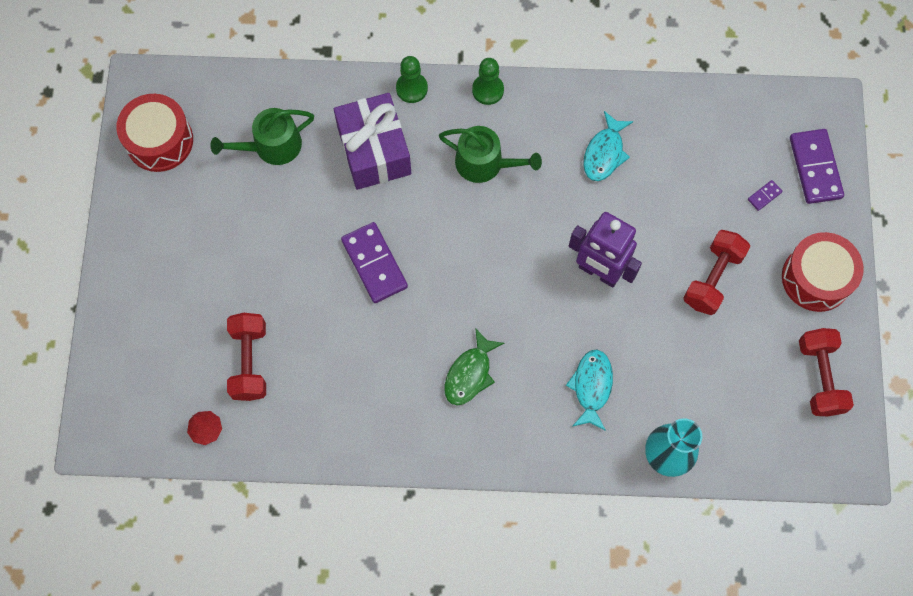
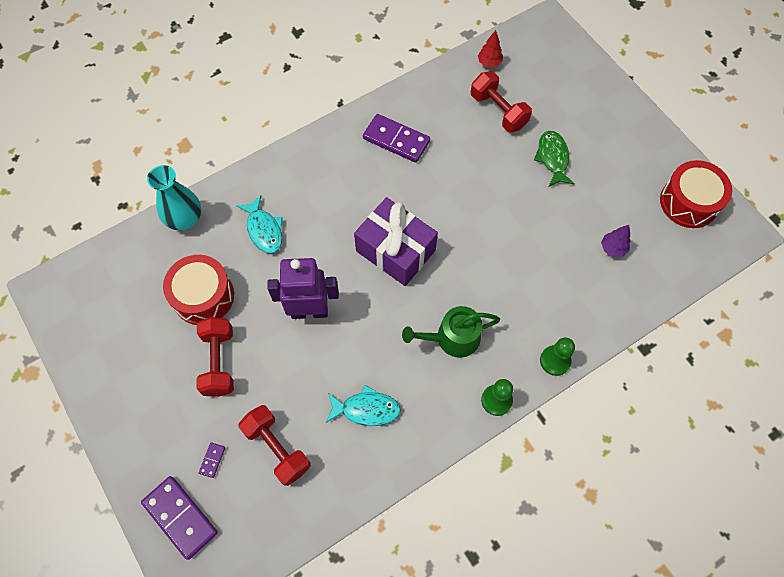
camera: 145 degrees right, 5 degrees down
green watering can [211,108,314,165] -> purple tree [601,225,631,257]
purple gift [334,93,411,190] -> purple gift moved to [354,197,438,286]
purple domino [341,222,408,303] -> purple domino moved to [363,114,430,163]
green fish [444,328,504,406] -> green fish moved to [534,131,575,187]
turquoise fish [583,111,633,181] -> turquoise fish turned 105 degrees clockwise [326,385,401,426]
red drum [782,232,864,312] -> red drum moved to [163,255,234,325]
red dumbbell [799,328,854,416] -> red dumbbell moved to [238,405,311,486]

